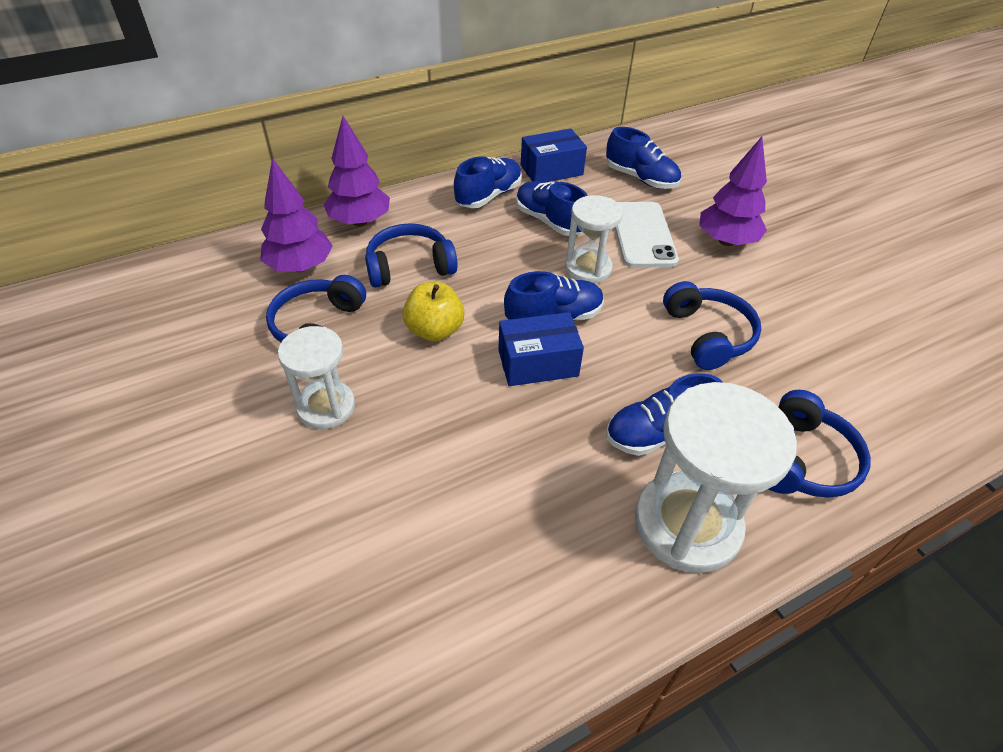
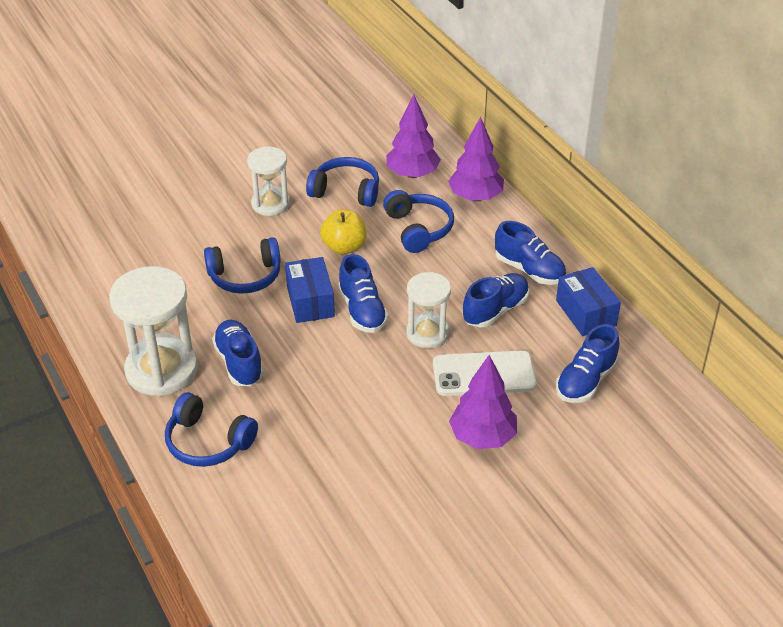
camera: 90 degrees right, 5 degrees down
blue headphones [663,281,761,370] -> blue headphones moved to [204,237,281,294]

